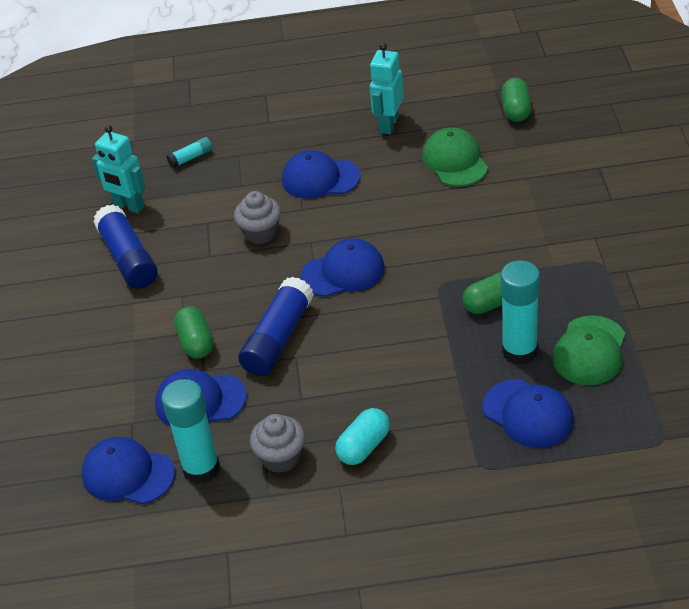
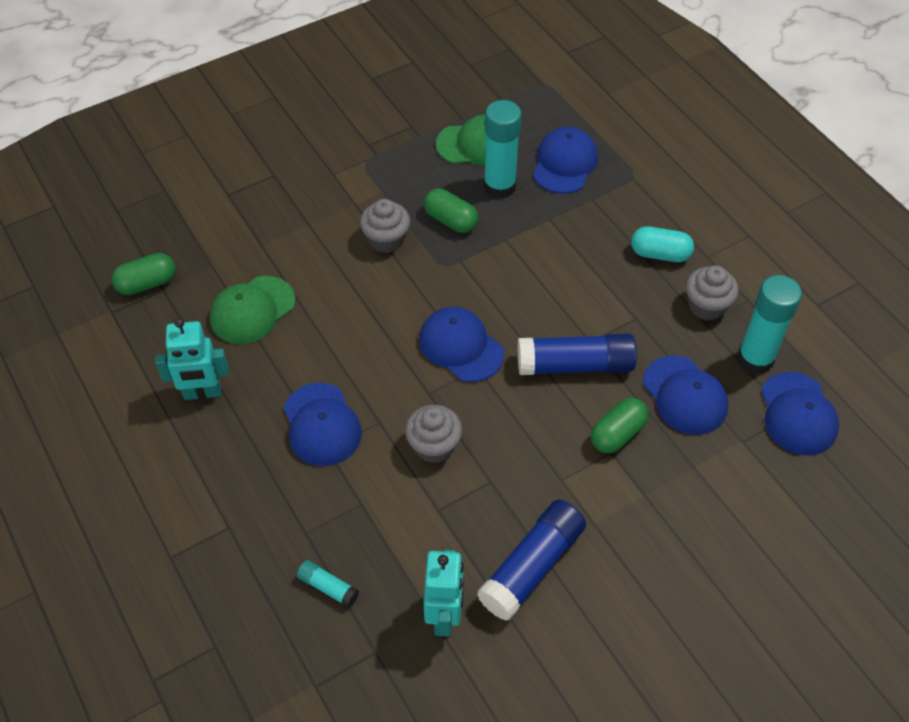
camera: 120 degrees left, 10 degrees up
none -> grey cupcake [360,199,410,253]

